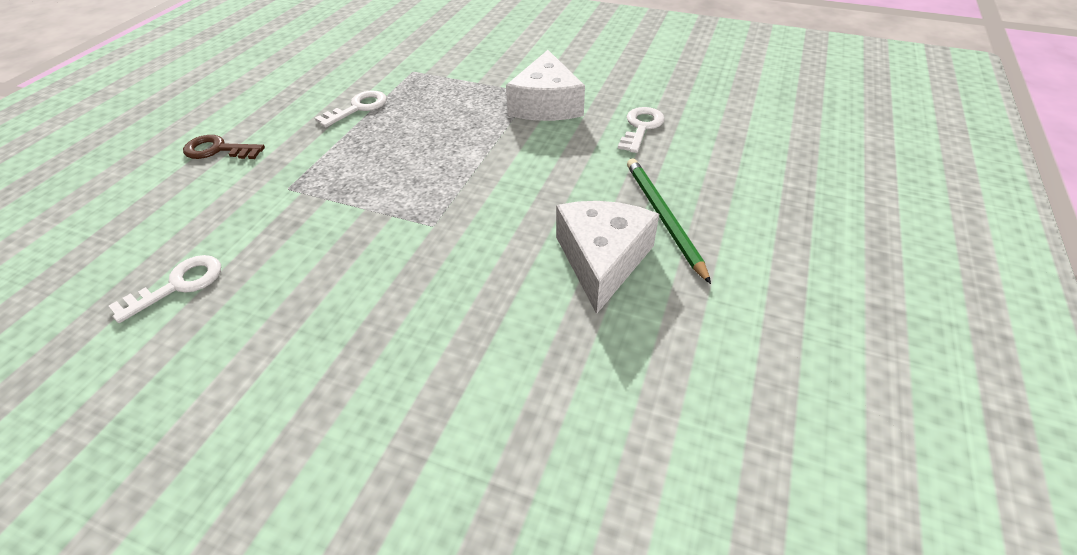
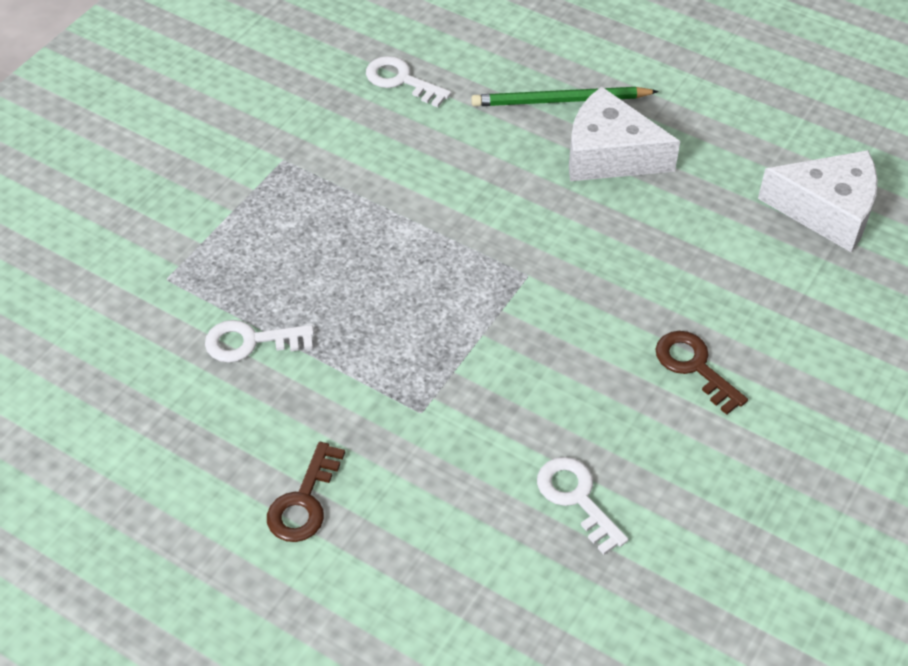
camera: 80 degrees left, 5 degrees up
white key [315,90,387,128] -> white key turned 60 degrees counterclockwise [205,320,314,363]
white cheese [506,50,585,121] -> white cheese moved to [758,150,878,252]
none -> brown key [656,331,748,415]

